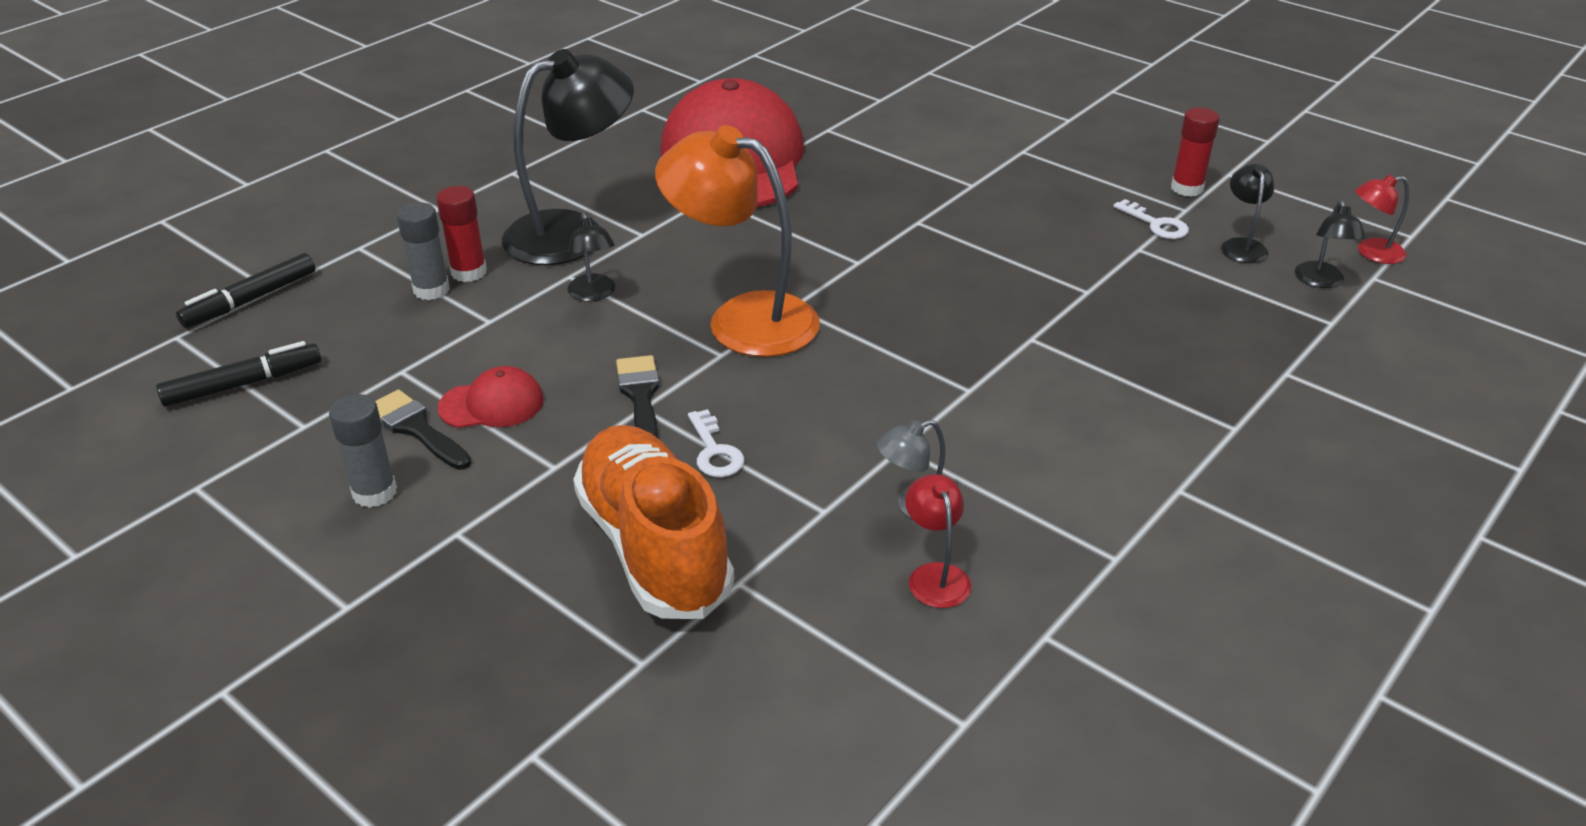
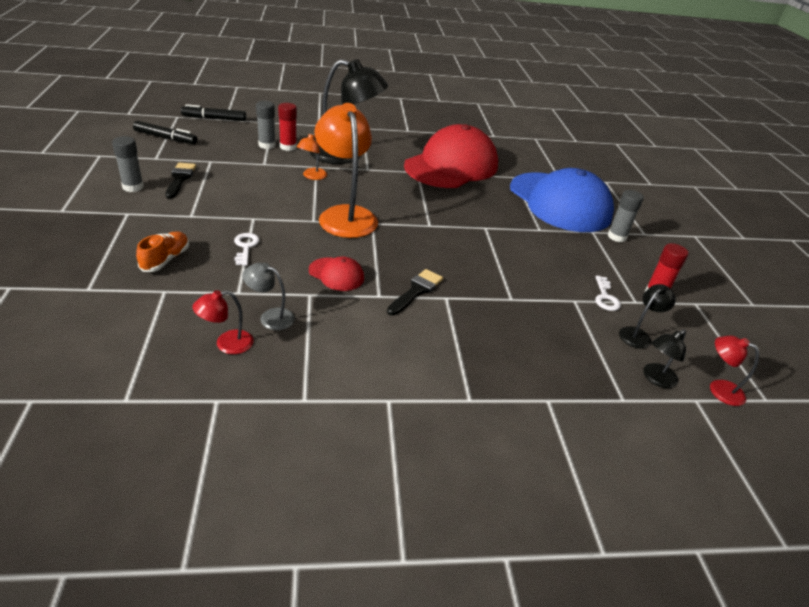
camera: 40 degrees right, 0 degrees up
red cap [437,366,544,428] -> red cap moved to [309,257,364,291]
black lamp [567,213,615,301] -> orange lamp [297,133,327,180]
orange shoe [573,425,734,619] -> orange shoe [136,231,189,272], size x0.48
black brush [616,355,660,438] -> black brush moved to [387,269,443,316]
white key [688,409,744,477] -> white key turned 150 degrees clockwise [234,233,260,266]
red lamp [905,474,971,608] -> red lamp turned 150 degrees counterclockwise [192,290,254,354]
none -> blue cap [510,168,614,232]
none -> grey glue stick [608,190,644,242]

